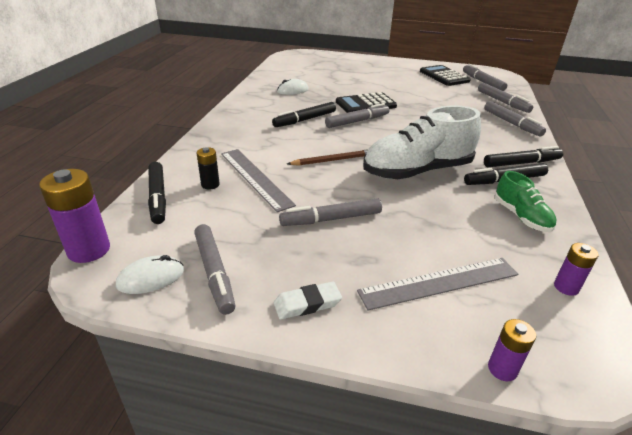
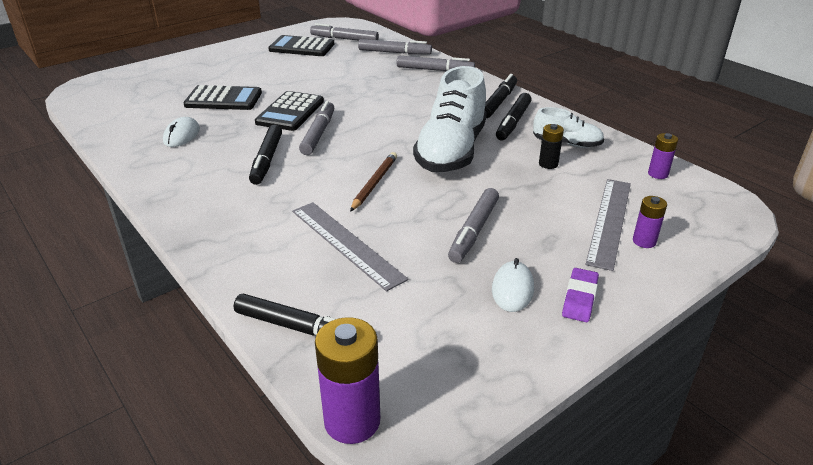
camera: 50 degrees left, 0 degrees up
white mouse [116,255,184,294] -> white mouse moved to [492,258,534,312]
grey marker [194,224,235,315] -> none
black battery [197,147,220,189] -> black battery moved to [539,124,564,169]
grey ruler [221,149,296,212] -> grey ruler turned 45 degrees clockwise [292,202,409,291]
white eraser [274,281,342,320] -> purple eraser [562,268,599,322]
purple battery [488,319,536,381] -> purple battery moved to [633,196,667,248]
green shoe [494,171,557,232] -> white shoe [533,107,604,148]
none -> black calculator [183,85,262,110]

